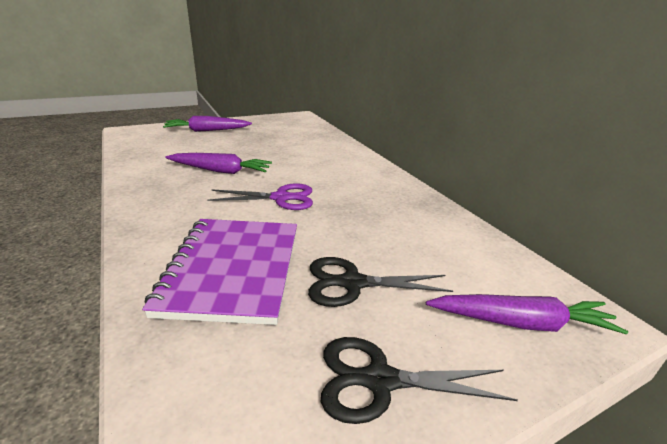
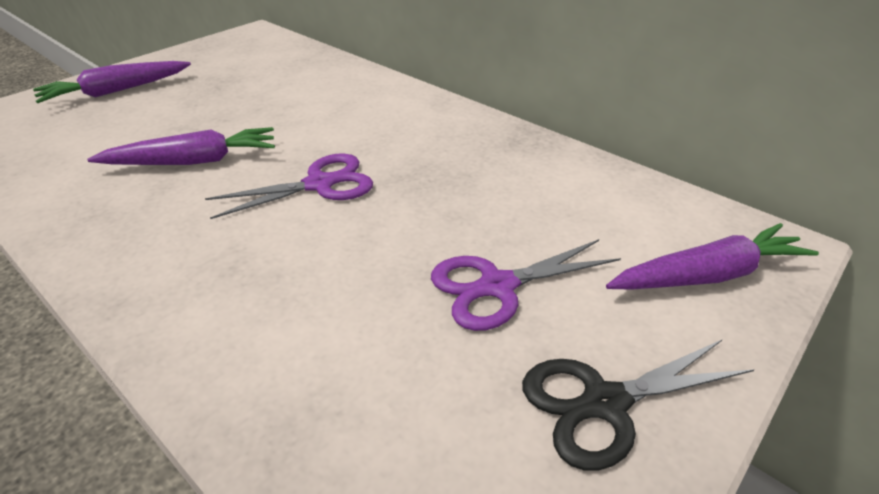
camera: 20 degrees left, 10 degrees up
purple notebook [142,219,297,325] -> none
black scissors [308,257,453,307] -> purple scissors [431,239,621,331]

